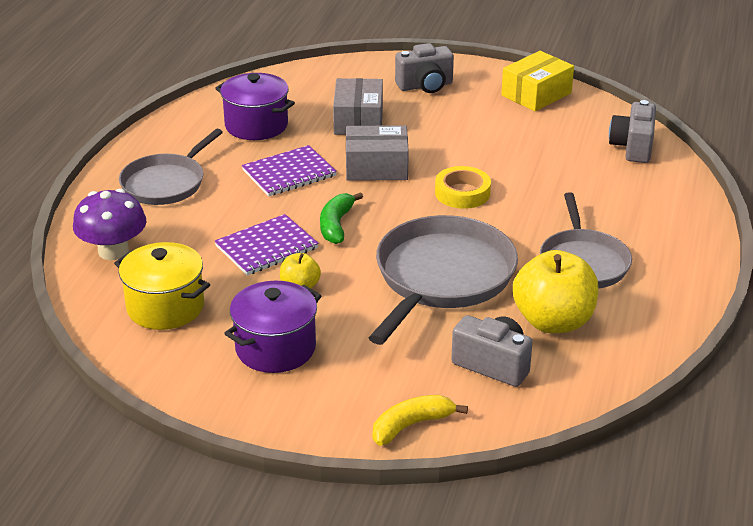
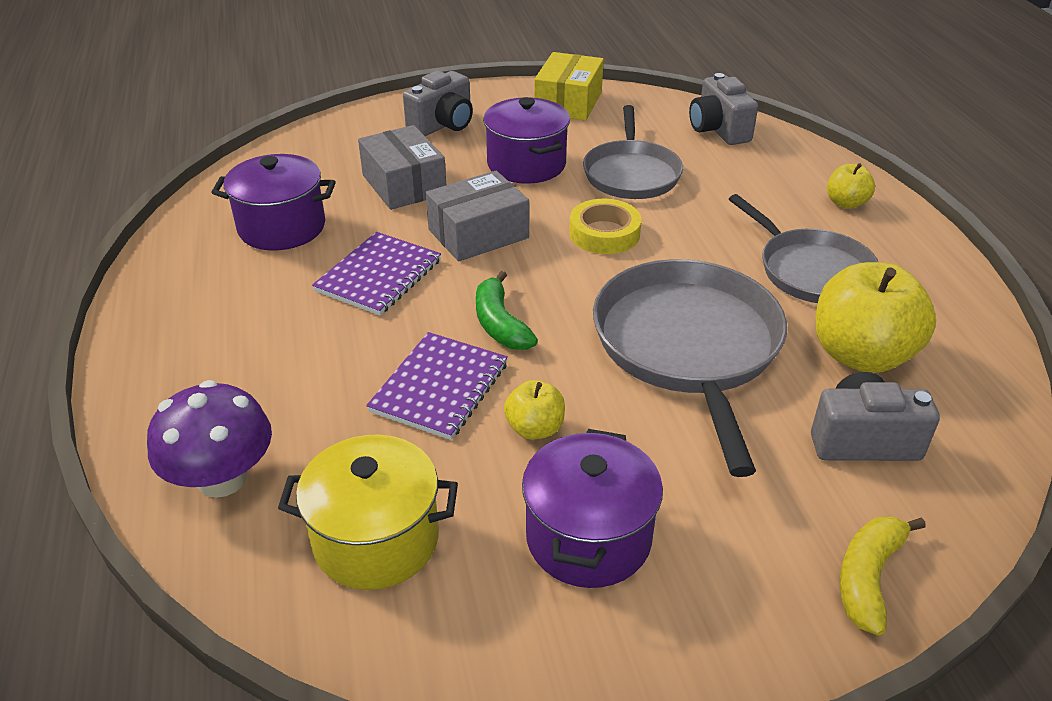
camera: 30 degrees left, 5 degrees up
grey pan [119,129,223,205] -> grey pan moved to [583,105,683,199]
none -> purple pot [483,97,570,184]
none -> yellow apple [827,163,875,209]

